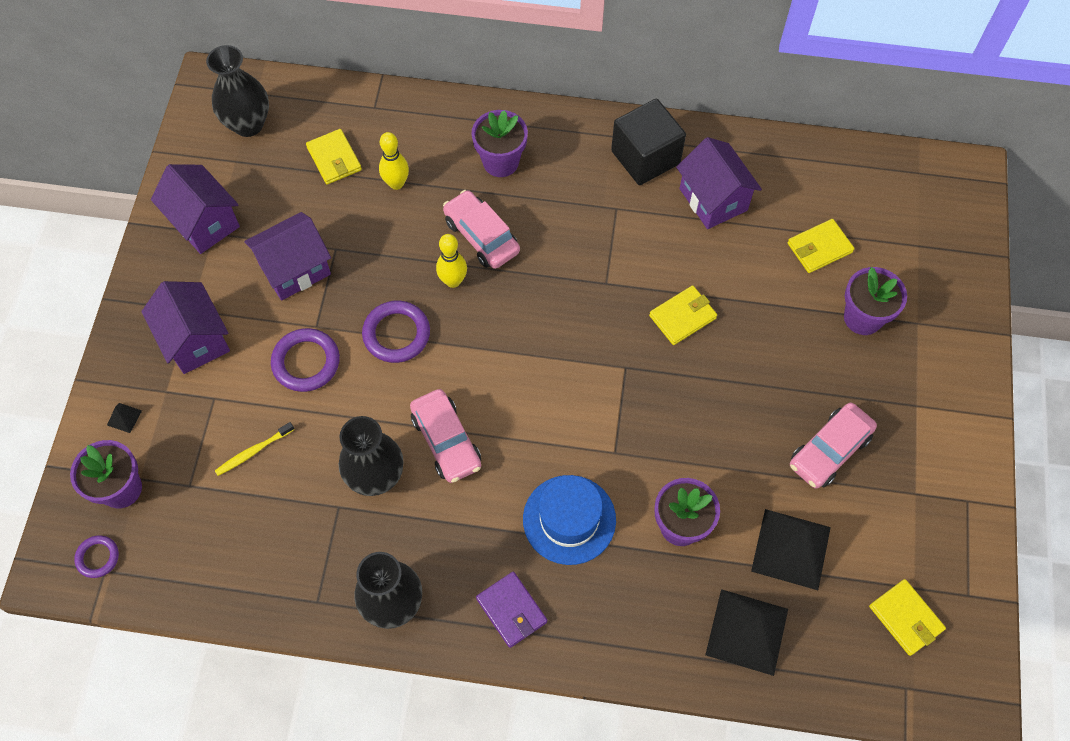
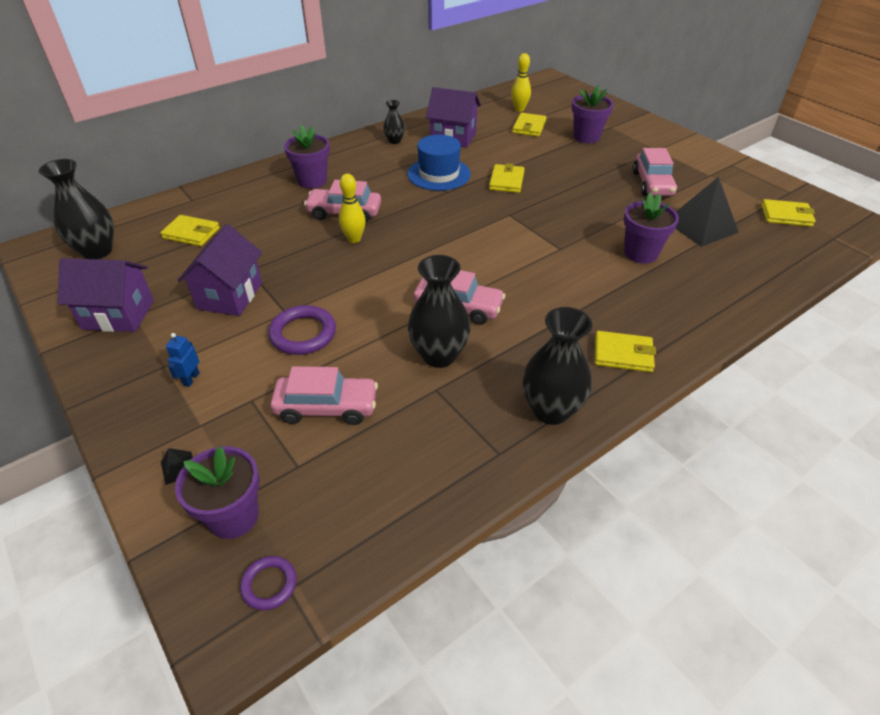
camera: 45 degrees left, 20 degrees down
purple house [141,281,230,374] -> blue robot [166,333,200,387]
yellow toothbrush [215,422,295,476] -> pink car [270,366,378,425]
purple ring [362,301,430,363] -> none
yellow bowling pin [379,132,409,190] -> yellow bowling pin moved to [511,53,531,112]
purple wallet [476,572,547,648] -> yellow wallet [595,331,656,372]
blue hat [523,475,616,565] -> blue hat moved to [408,135,471,191]
black cube [611,99,686,185] -> black vase [383,100,405,144]
black pyramid [705,589,788,676] -> none

